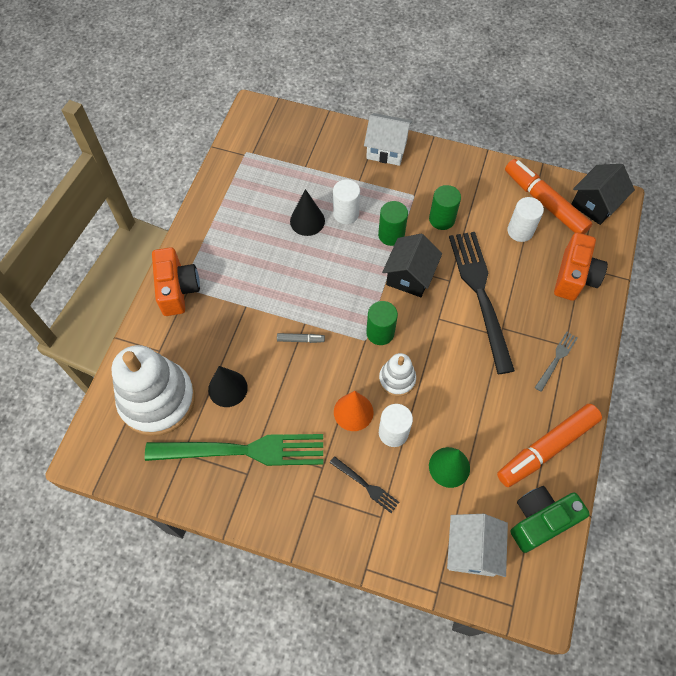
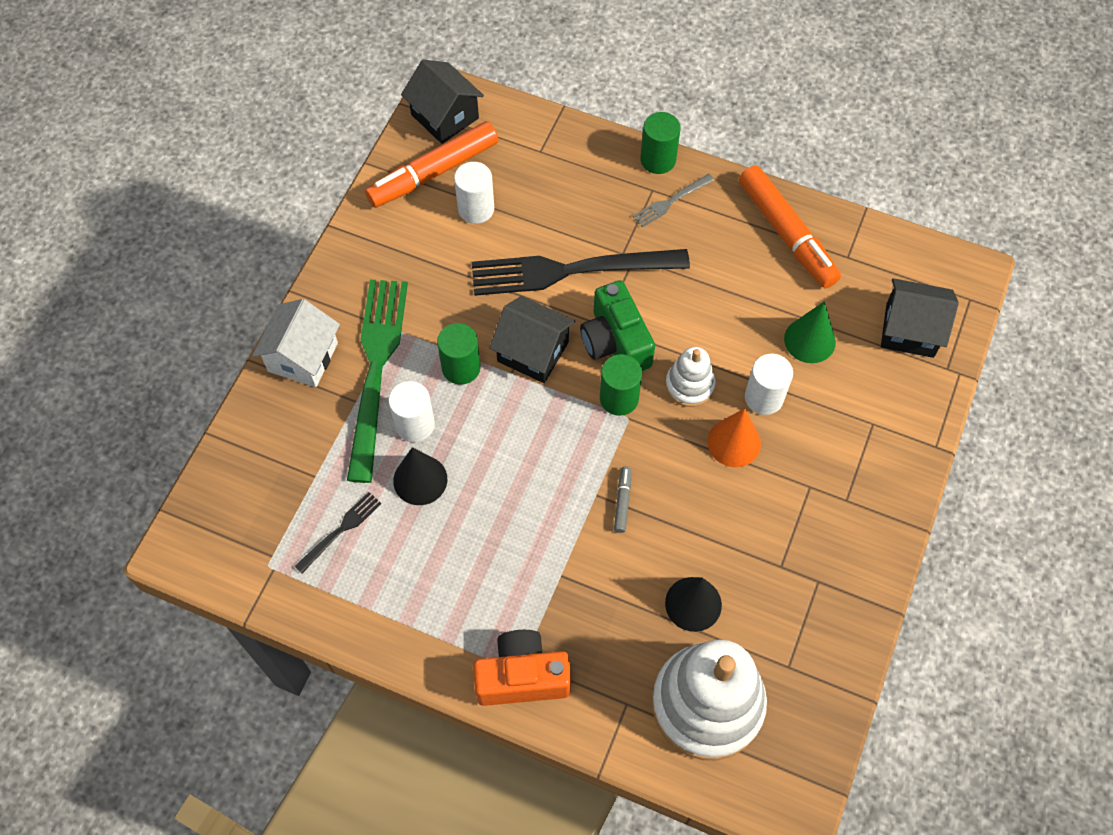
camera: 85 degrees left, 0 degrees up
green fork [145,434,323,466] -> green fork moved to [347,280,408,483]
black fork [329,456,399,513] -> black fork moved to [294,492,381,573]
green cylinder [429,185,461,230] -> green cylinder moved to [640,112,681,174]
white house [447,514,508,577] -> black house [881,278,959,358]
green camera [510,486,590,553] -> green camera moved to [580,280,655,371]
grey fork [534,332,578,392] -> grey fork turned 75 degrees counterclockwise [633,174,714,227]
orange camera [554,232,608,301] -> none

